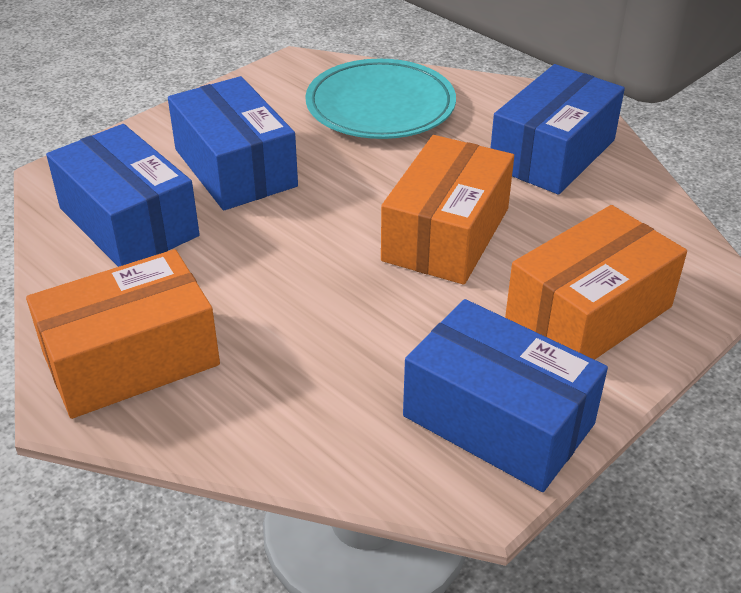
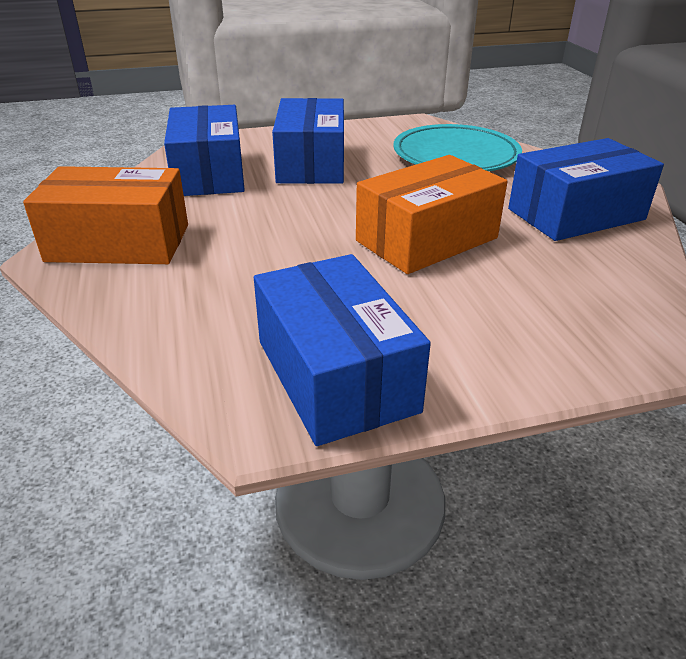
camera: 30 degrees right, 5 degrees down
orange box [505,205,687,360] -> none

